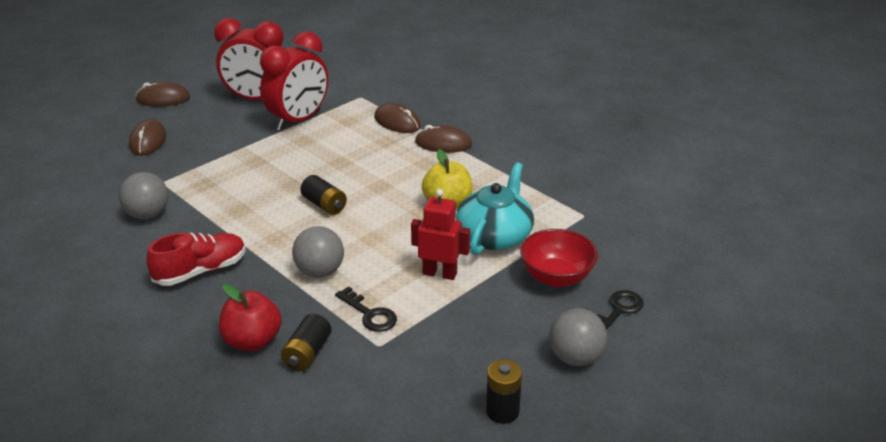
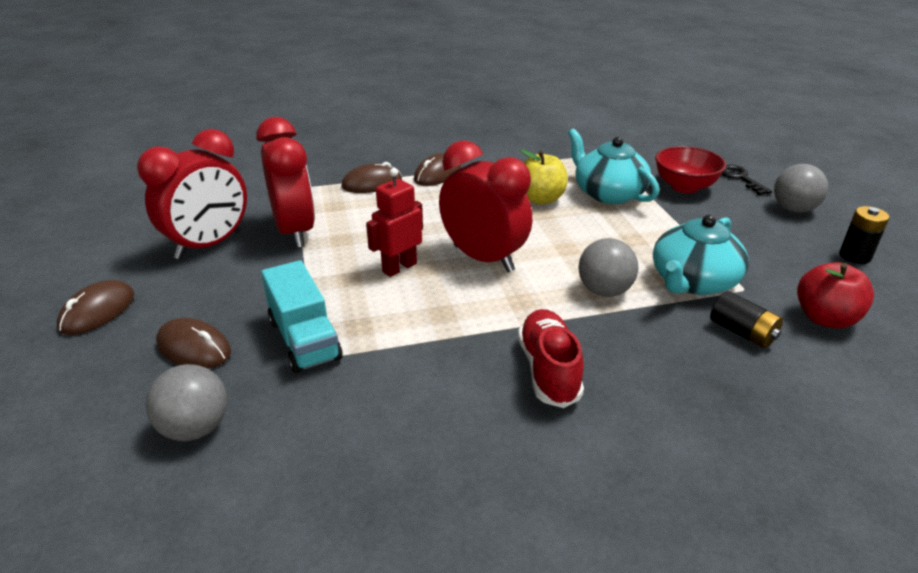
camera: 60 degrees left, 0 degrees up
grey ball [119,172,168,219] -> grey ball moved to [146,364,227,441]
red apple [219,284,282,351] -> red apple moved to [797,262,874,328]
black battery [300,175,347,215] -> red clock [439,140,532,272]
black key [335,286,397,332] -> turquoise teapot [653,215,749,295]
red robot [411,189,470,280] -> red robot moved to [366,168,423,277]
none -> turquoise truck [261,260,342,373]

